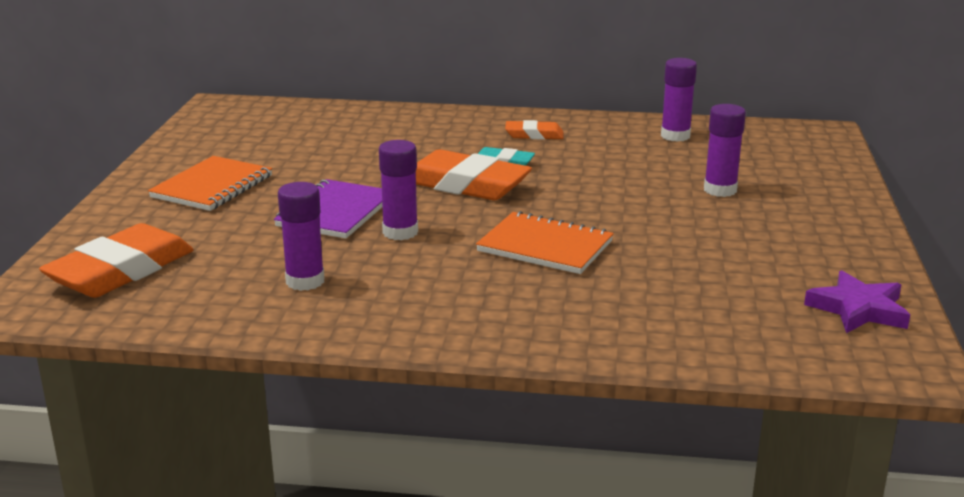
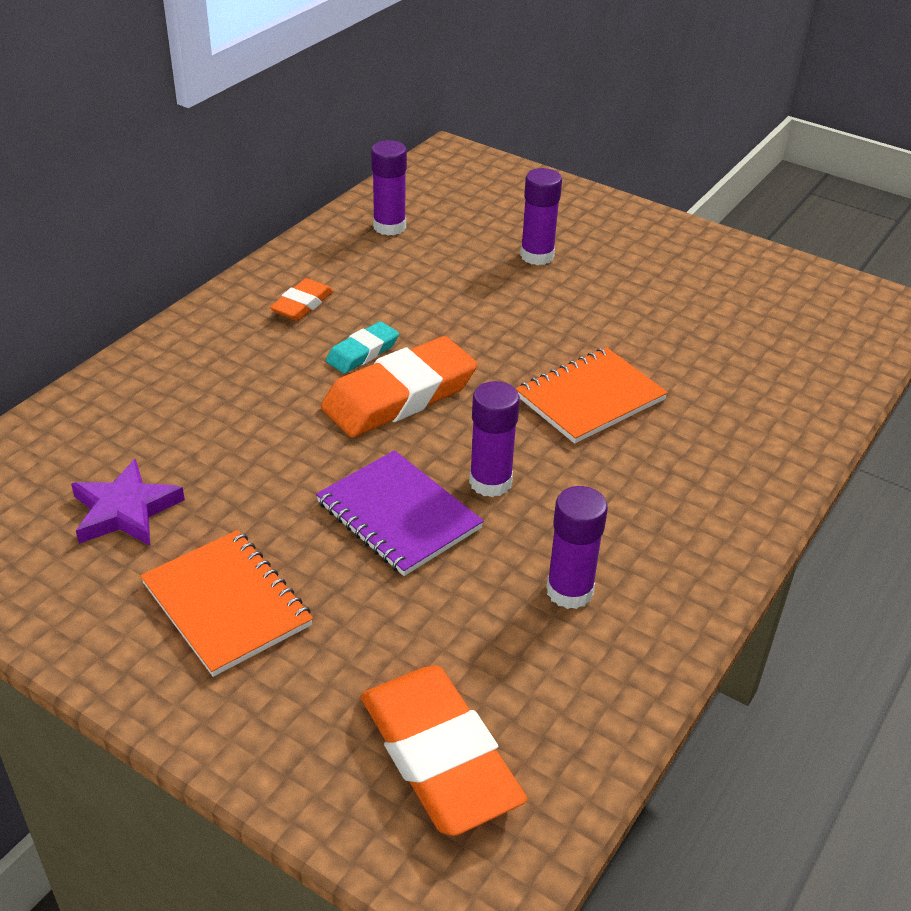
camera: 65 degrees left, 15 degrees up
purple star [804,271,910,333] -> purple star moved to [71,459,185,546]

